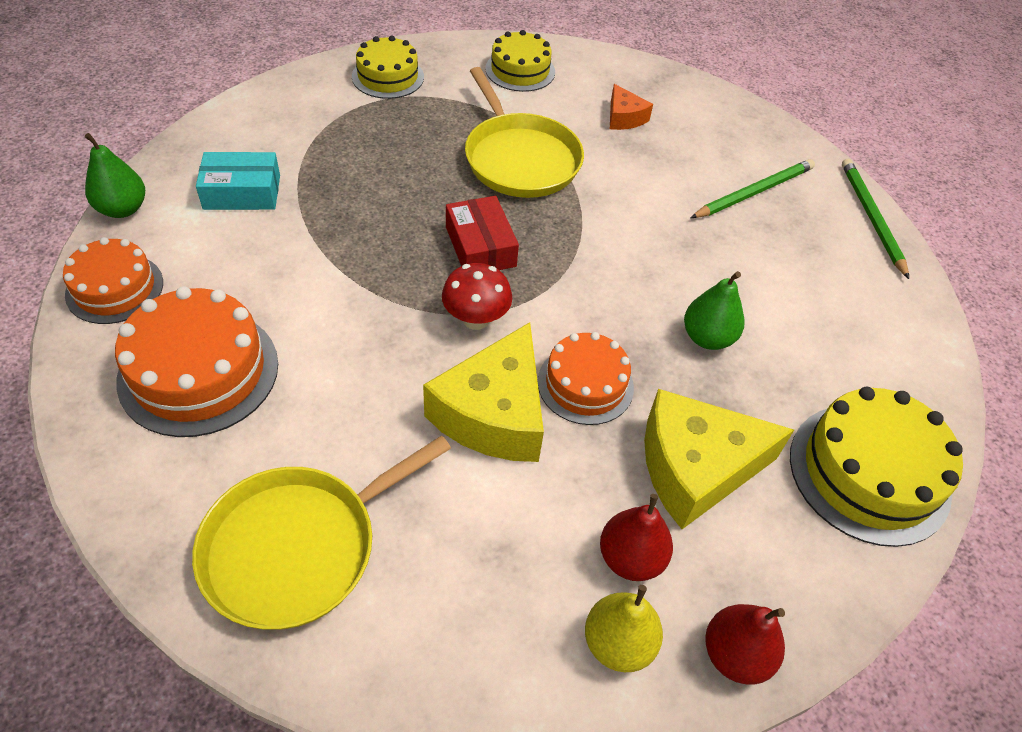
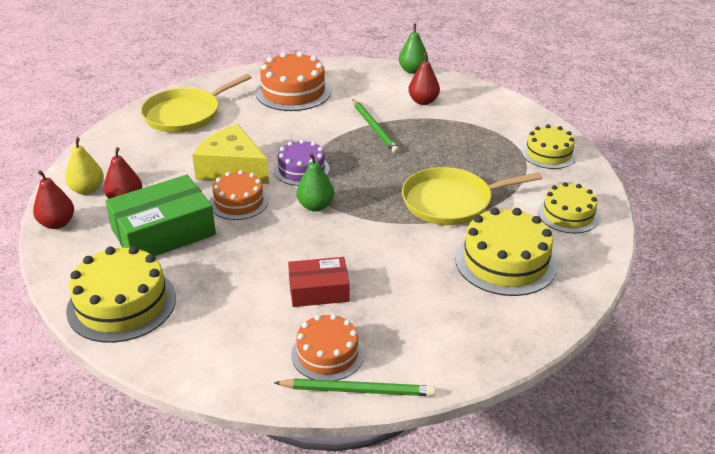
camera: 105 degrees right, 15 degrees down
orange cake [63,237,163,324] -> orange cake moved to [291,314,364,381]
yellow pan [192,436,451,630] -> yellow pan turned 105 degrees counterclockwise [140,74,252,133]
turquoise box [196,152,280,210] -> red pear [408,52,440,105]
red mushroom [442,263,512,330] -> purple cake [274,140,330,186]
red box [446,196,519,270] -> red box moved to [288,257,350,307]
orange cheese [610,84,653,130] -> yellow cake [455,208,557,296]
yellow cheese [644,389,794,529] -> green box [105,175,216,256]
green pear [684,271,744,350] -> green pear moved to [297,153,334,212]
green pencil [690,159,815,218] -> green pencil moved to [352,99,399,154]

